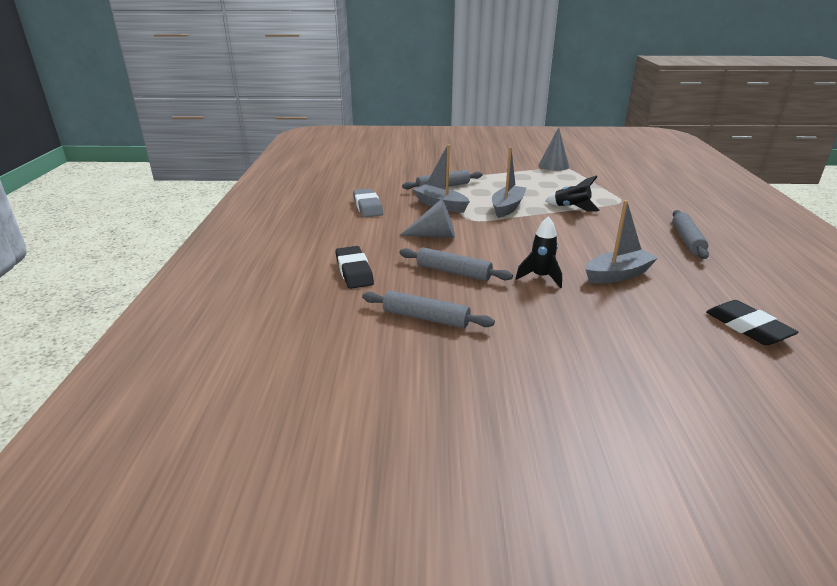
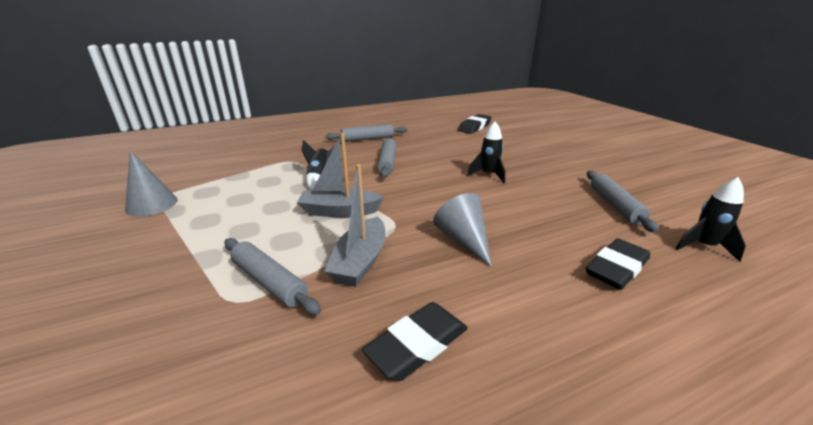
camera: 115 degrees left, 0 degrees up
grey eraser [353,188,383,217] -> black eraser [362,302,468,381]
grey rolling pin [399,247,513,281] -> grey rolling pin moved to [377,137,397,178]
grey boat [586,200,658,284] -> none
none -> black rocket [675,177,746,262]

